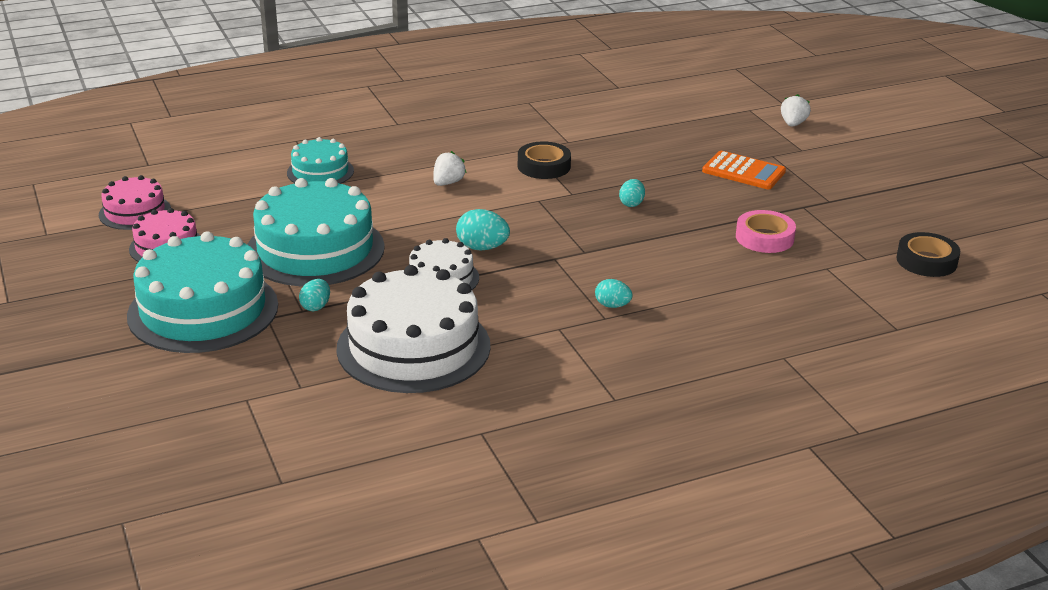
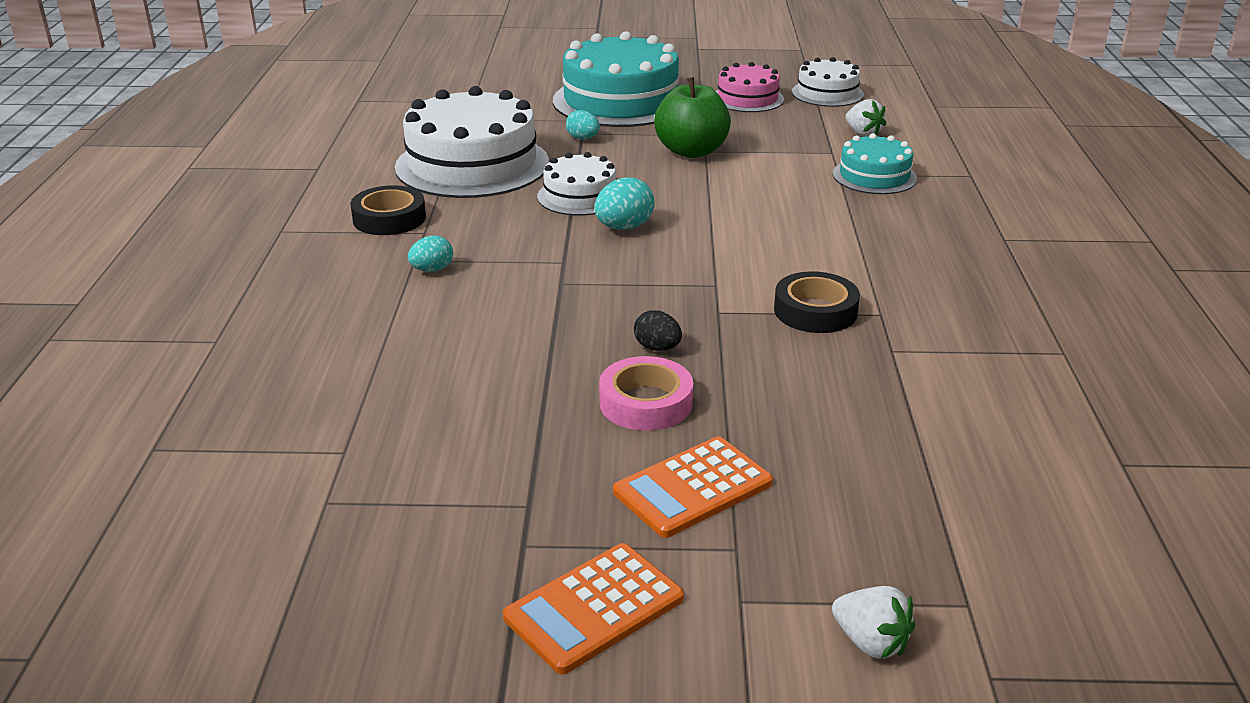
camera: 115 degrees right, 0 degrees up
pink cake [99,175,171,230] -> white cake [792,57,864,107]
turquoise cake [247,178,385,286] -> green apple [654,77,731,158]
white strawberry [433,151,467,186] -> white strawberry moved to [846,99,886,137]
turquoise egg [619,179,645,207] -> black egg [634,310,682,351]
pink tape [736,210,796,253] -> pink tape moved to [599,356,693,431]
black tape [896,232,960,277] -> black tape moved to [350,185,426,235]
none -> orange calculator [503,543,684,674]

